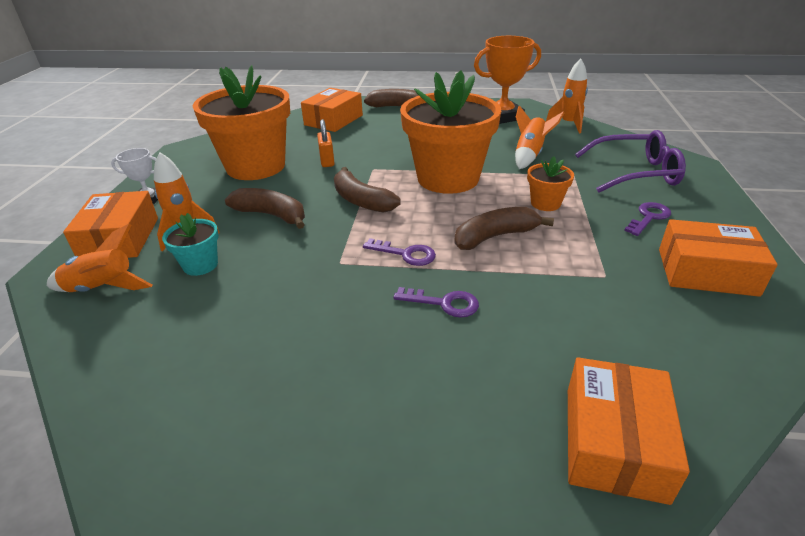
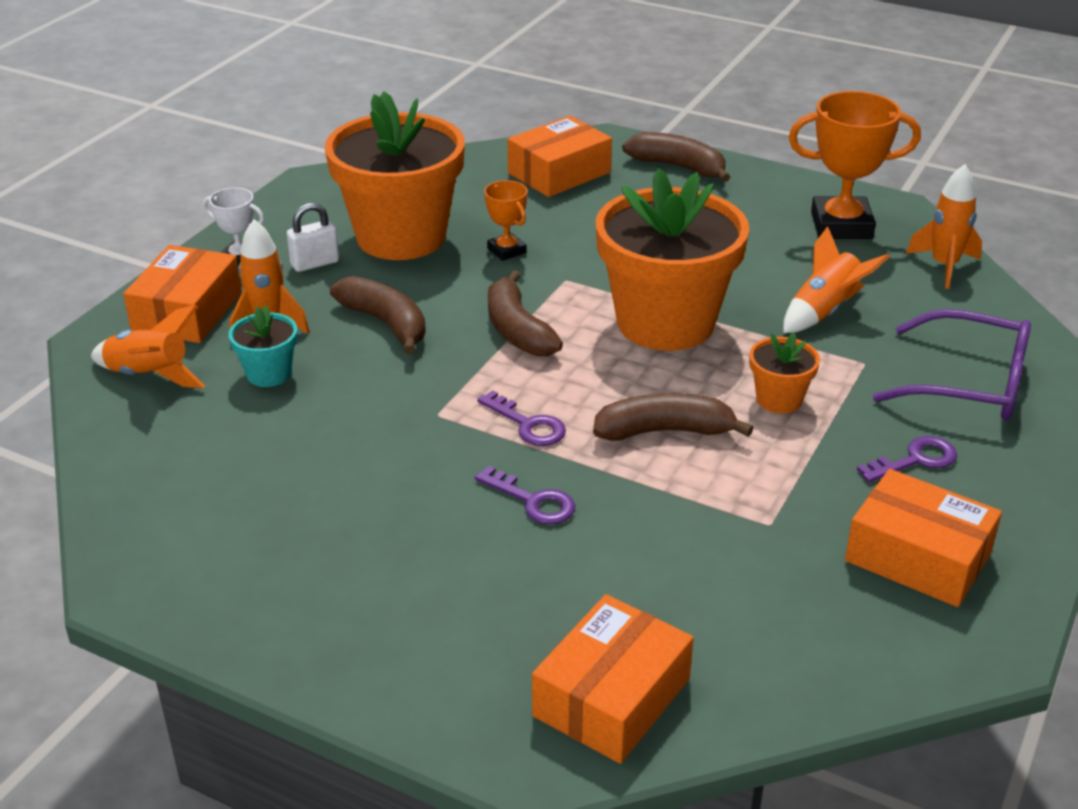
camera: 20 degrees right, 0 degrees up
orange padlock [317,119,335,167] -> orange trophy [484,180,528,261]
none -> white padlock [287,203,339,272]

